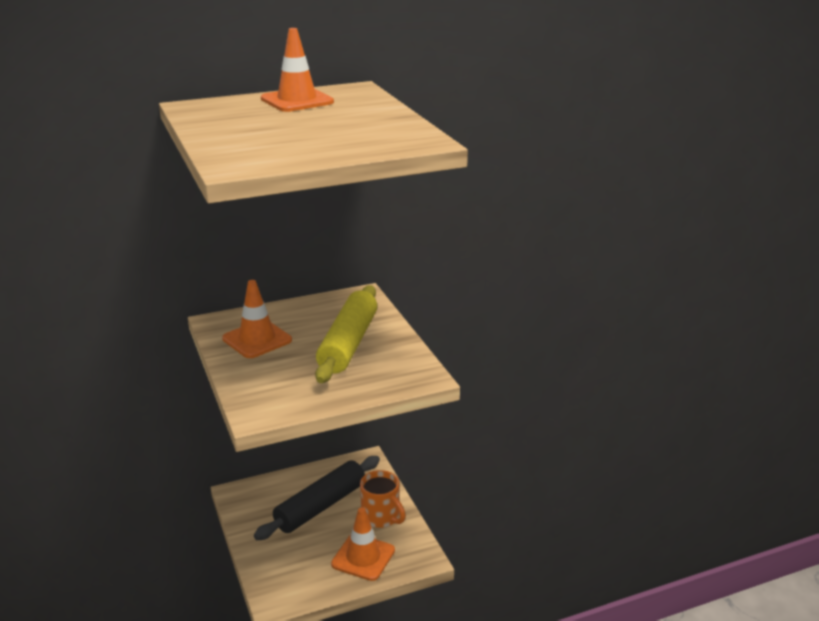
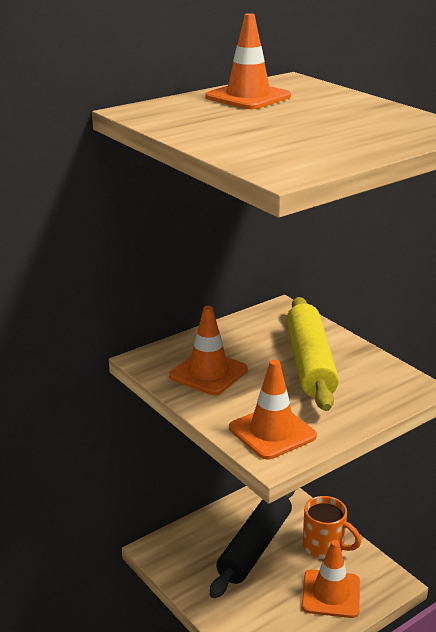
camera: 15 degrees left, 0 degrees up
none -> orange traffic cone [229,360,317,459]

